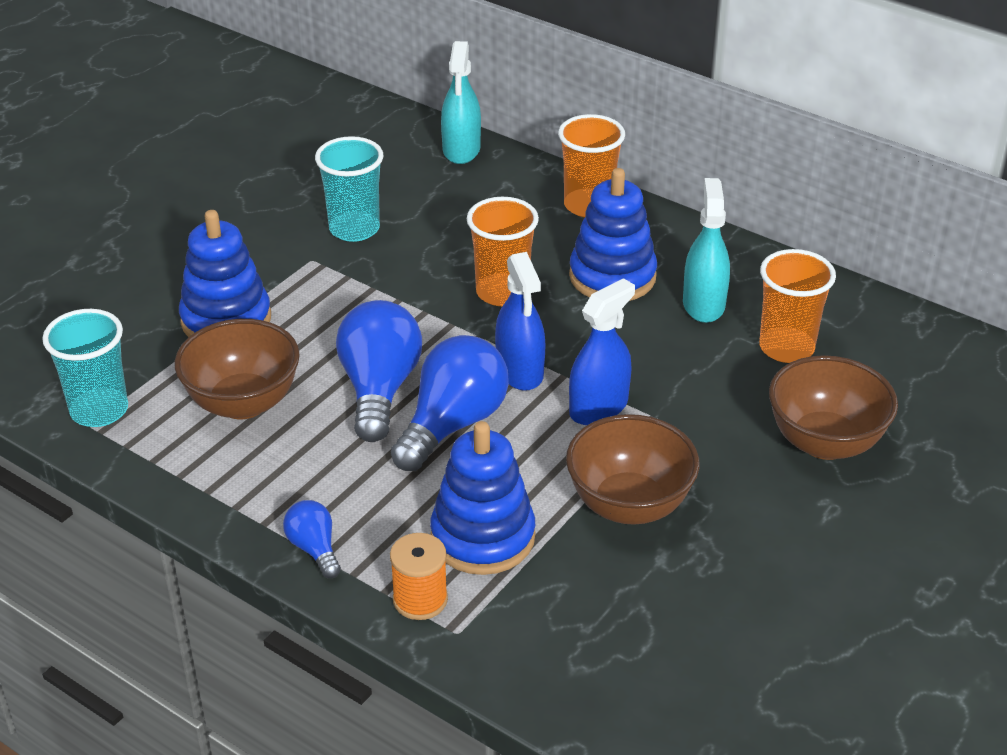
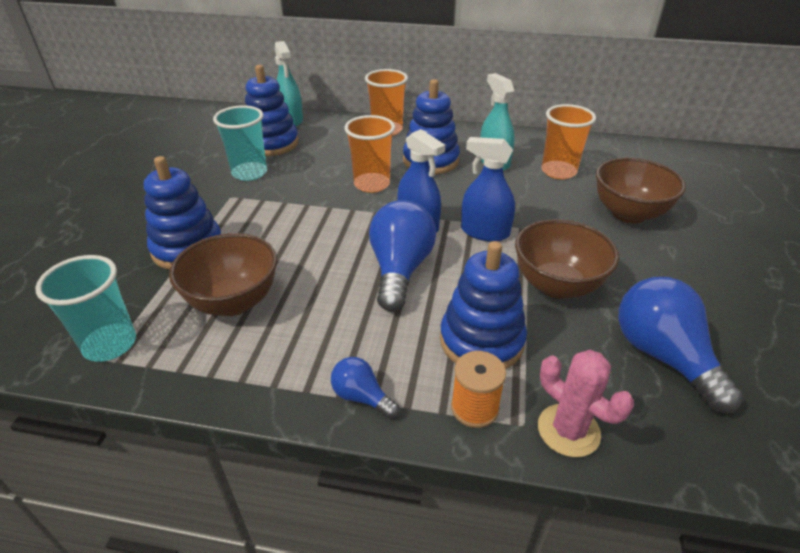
camera: 25 degrees left, 0 degrees up
blue light bulb [336,300,422,442] -> blue light bulb moved to [618,277,743,413]
blue spray bottle [569,278,635,425] -> blue spray bottle turned 90 degrees counterclockwise [461,137,515,242]
none -> blue stacking toy [245,65,299,156]
none -> pink cactus [538,350,634,457]

